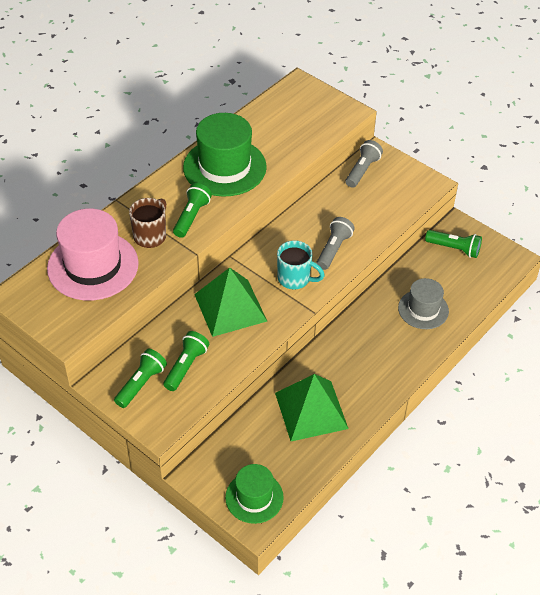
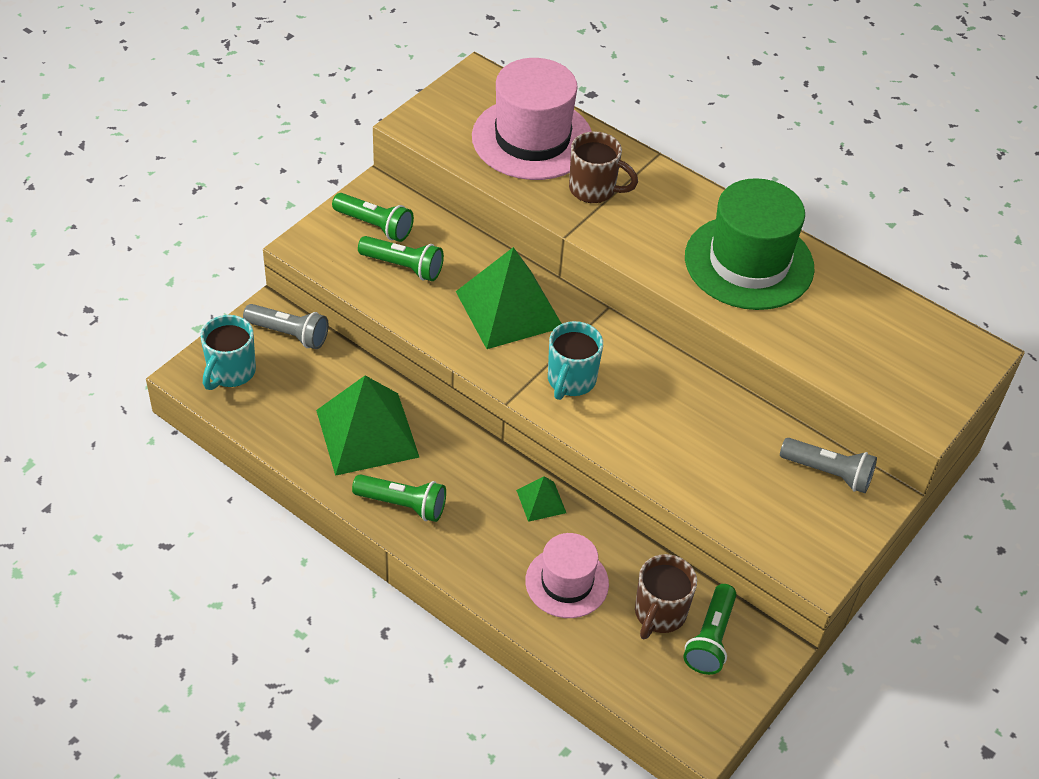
camera: 85 degrees right, 0 degrees up
green flashlight [173,183,212,238] -> green flashlight moved to [352,474,446,522]
green hat [225,464,284,524] -> turquoise mug [201,315,256,390]
grey flashlight [316,217,355,270] -> grey flashlight moved to [243,304,329,349]
grey hat [398,278,449,329] -> pink hat [525,533,609,618]
none -> green pyramid [516,476,566,522]
none -> brown mug [635,554,697,639]

